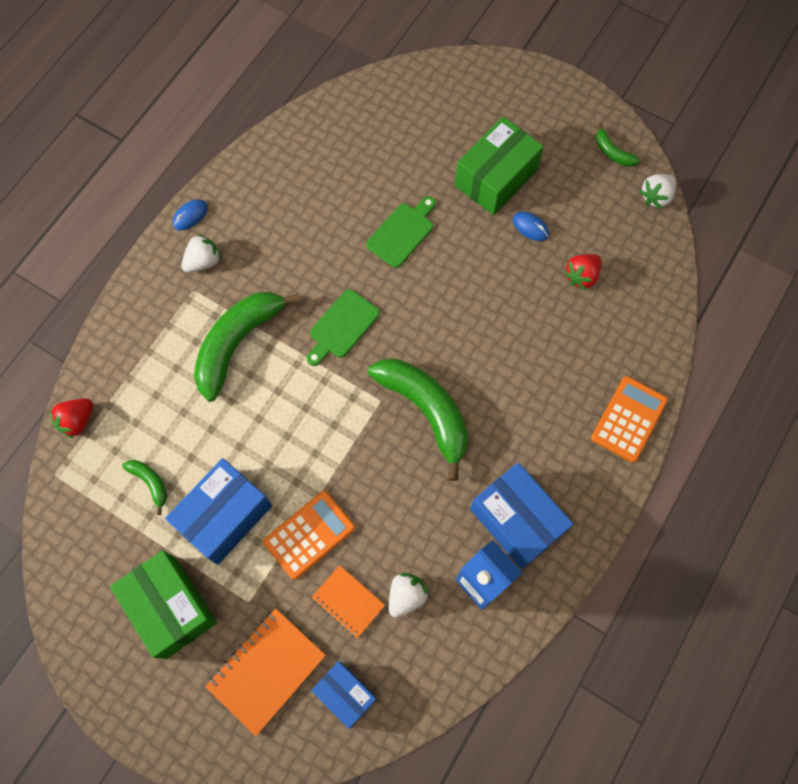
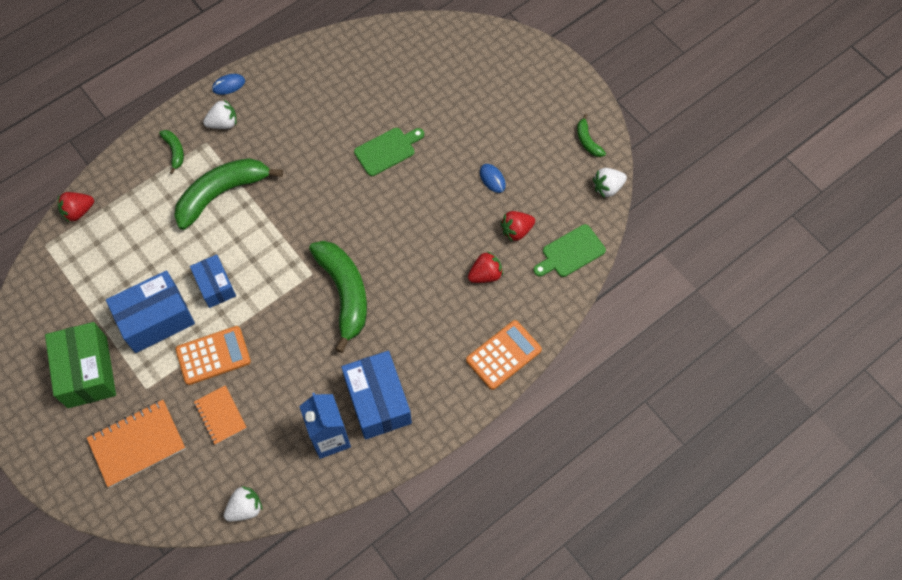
camera: 20 degrees right, 5 degrees down
green banana [122,460,167,515] -> green banana moved to [159,130,184,174]
green cutting board [306,289,380,366] -> green cutting board moved to [534,224,606,277]
blue box [312,661,377,729] -> blue box moved to [190,255,236,308]
white strawberry [389,572,429,618] -> white strawberry moved to [224,486,263,521]
green box [455,117,544,215] -> none
none -> red strawberry [468,251,503,283]

